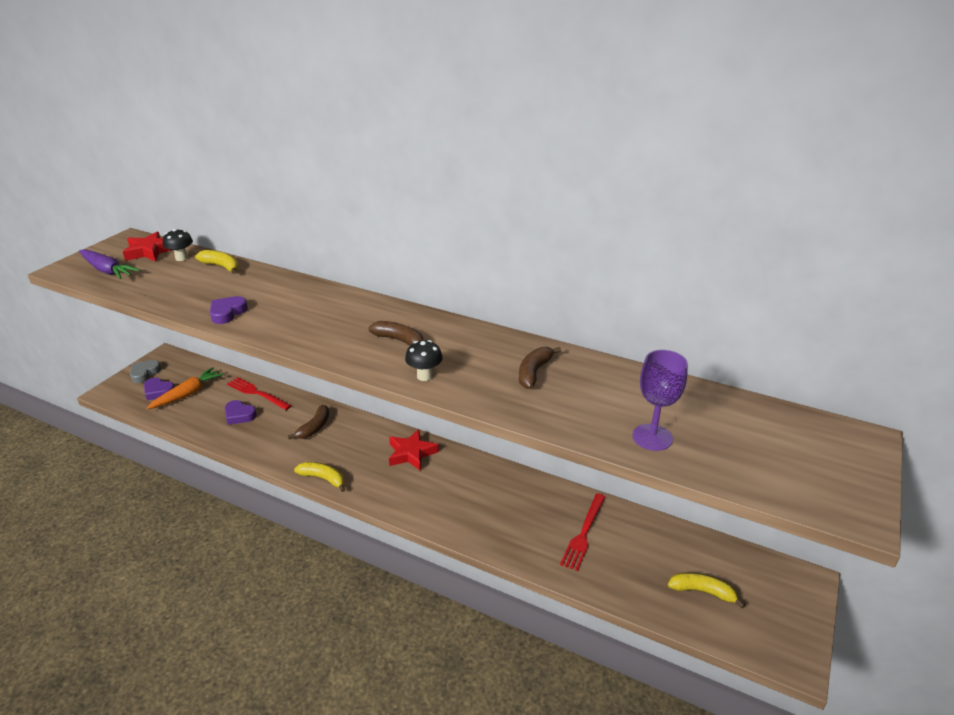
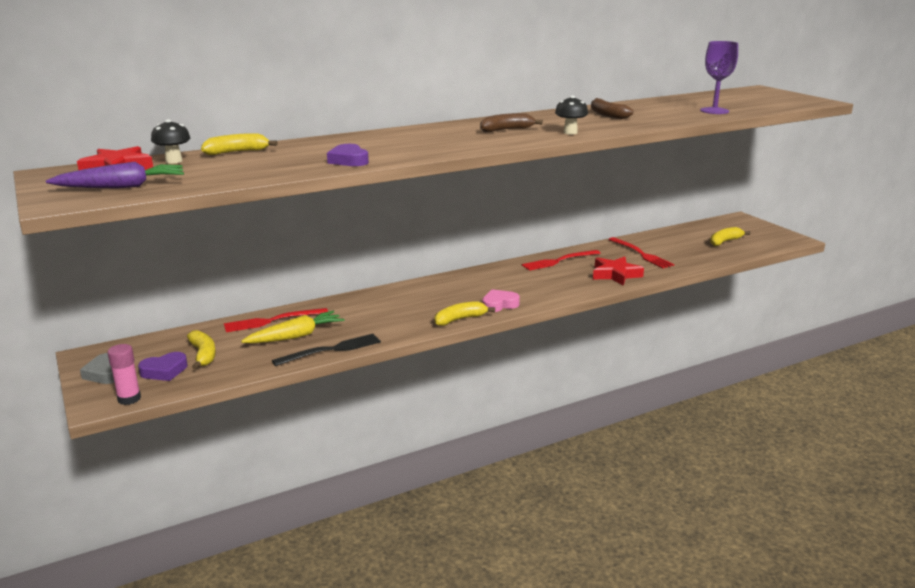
camera: 55 degrees left, 10 degrees down
orange carrot [147,367,224,409] -> yellow banana [187,330,216,369]
purple heart [225,400,257,425] -> yellow carrot [241,311,344,344]
brown banana [288,405,329,439] -> none
red star [389,429,439,471] -> red star moved to [593,256,644,286]
none -> pink glue stick [107,344,141,405]
none -> black fork [272,334,381,366]
none -> pink heart [482,289,520,312]
none -> red fork [522,250,600,271]

